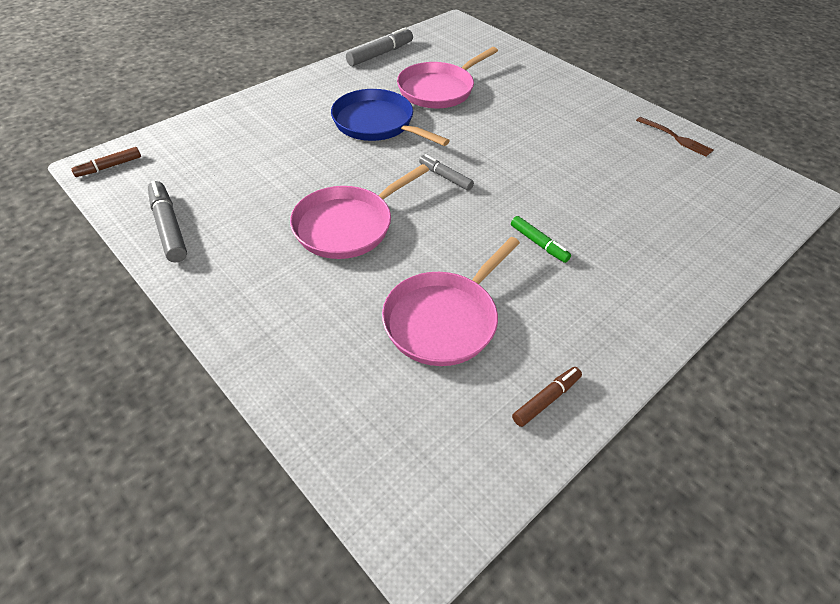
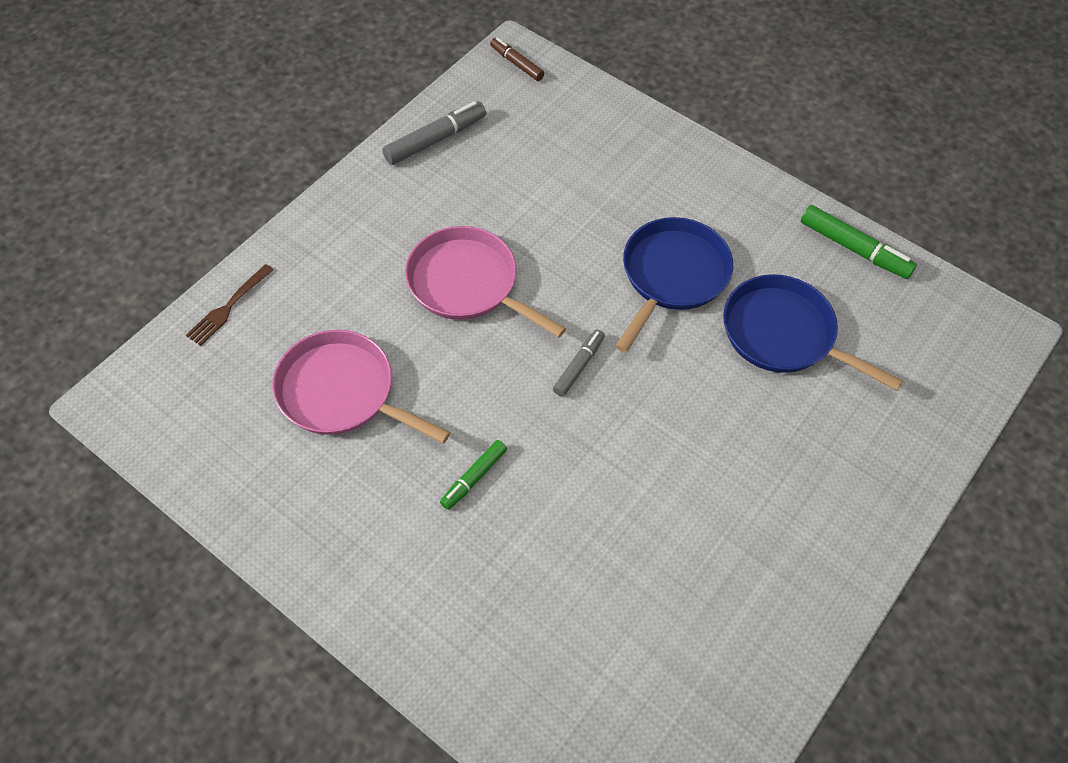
camera: 80 degrees right, 10 degrees up
grey marker [346,27,413,66] -> green marker [801,205,917,279]
pink pan [397,47,498,108] -> blue pan [723,274,903,391]
brown marker [512,367,582,427] -> none
brown fork [636,117,713,157] -> brown fork moved to [186,264,274,346]

